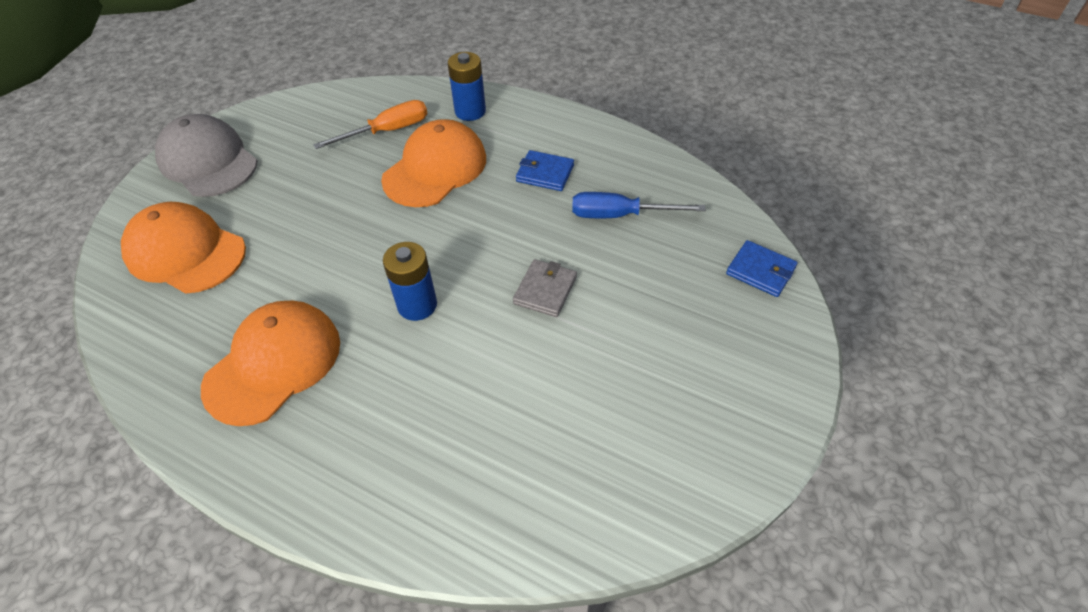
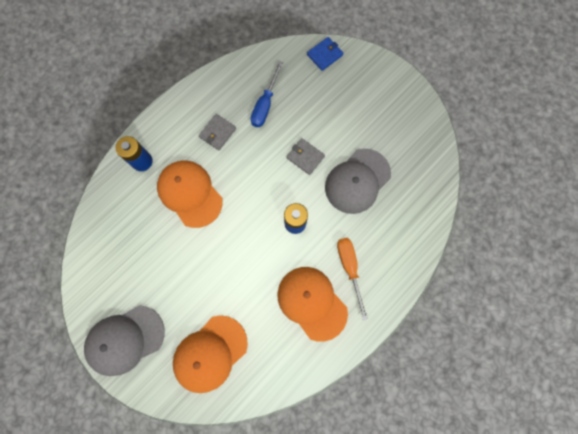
camera: 75 degrees left, 25 degrees up
orange screwdriver [313,100,427,149] -> orange screwdriver moved to [337,238,368,321]
blue wallet [516,150,574,191] -> grey wallet [199,114,236,150]
none -> grey cap [325,149,391,214]

